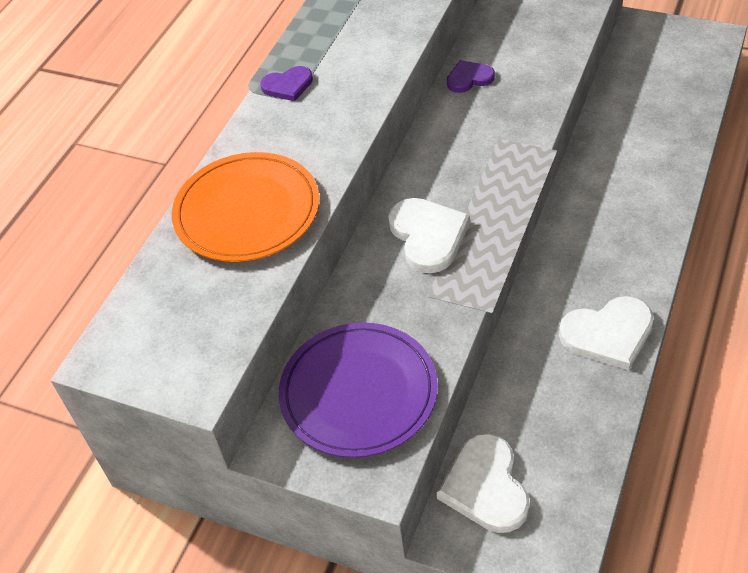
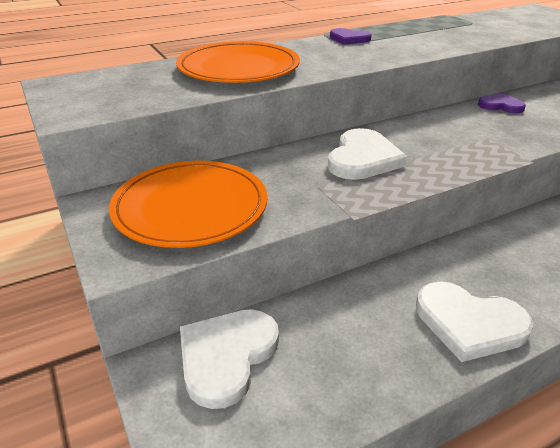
camera: 35 degrees right, 15 degrees down
purple plate [279,322,438,458] -> orange plate [109,161,268,248]

